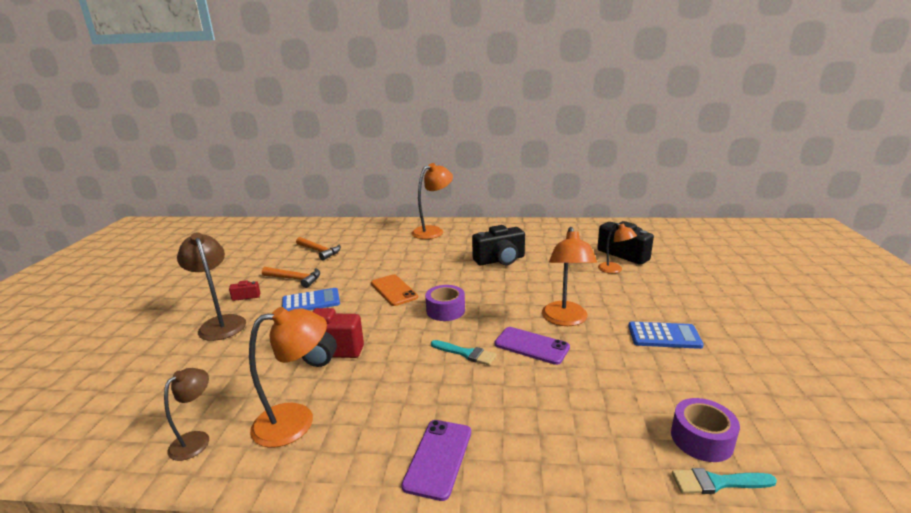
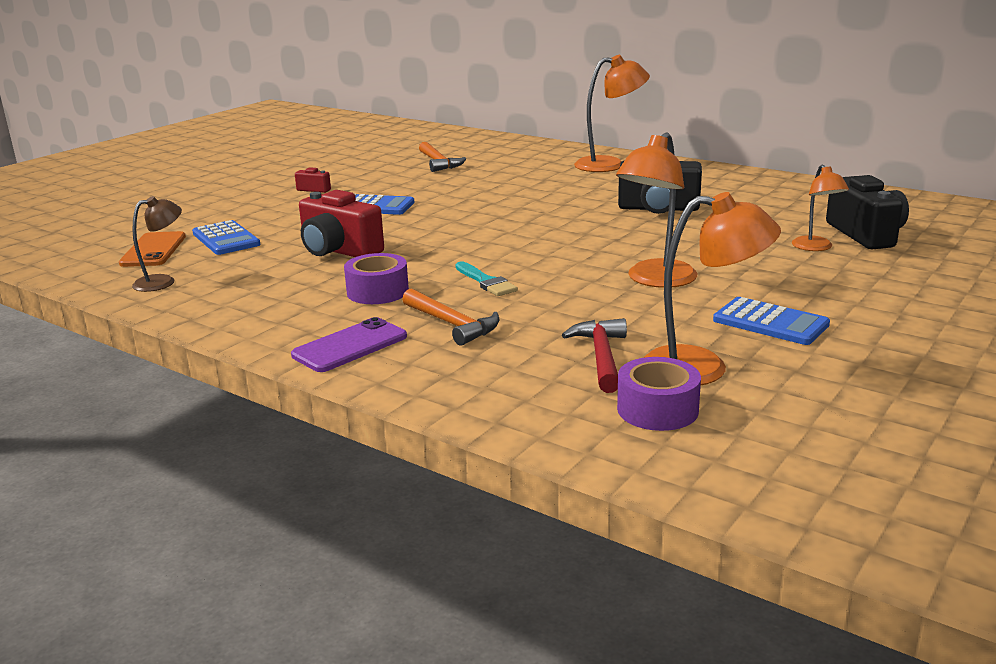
camera: 30 degrees right, 0 degrees up
brown lamp [177,232,246,341] -> none
orange lamp [249,307,327,448] -> orange lamp moved to [643,192,781,385]
orange hammer [262,267,320,288] -> orange hammer moved to [402,288,499,346]
orange phone [371,274,418,306] -> orange phone moved to [119,231,186,267]
purple tape [425,285,465,321] -> purple tape moved to [344,253,409,304]
purple phone [495,327,570,365] -> none
turquoise brush [672,468,777,494] -> none
none -> blue calculator [192,220,261,255]
none -> red hammer [562,318,627,393]

